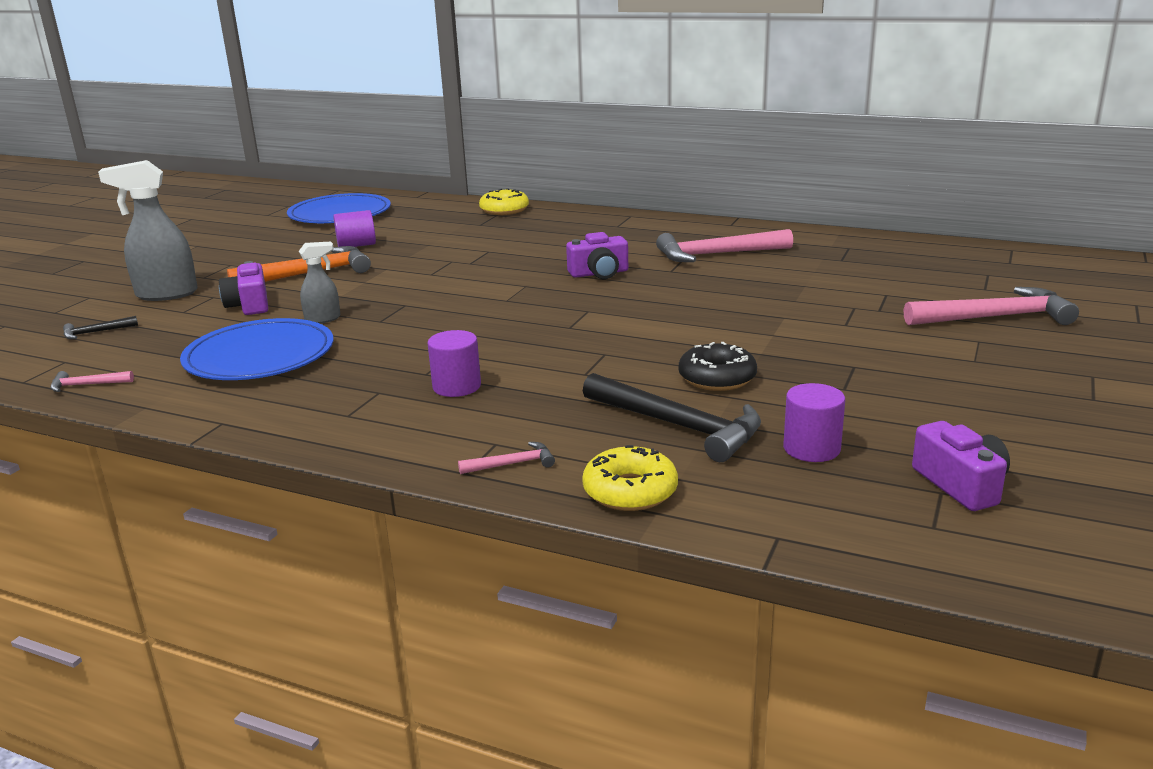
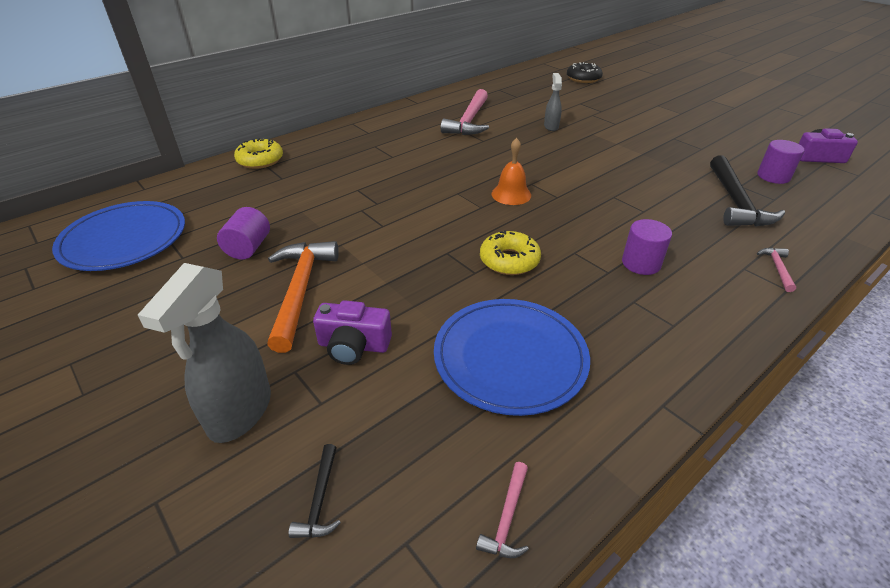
camera: 65 degrees left, 15 degrees up
grey spray bottle [299,242,340,324] -> grey spray bottle moved to [544,73,562,131]
purple camera [566,232,628,279] -> none
yellow donut [582,445,678,511] -> yellow donut moved to [480,231,541,275]
black hammer [583,373,761,462] -> black hammer turned 120 degrees clockwise [710,155,785,227]
black donut [679,342,757,391] -> black donut moved to [567,62,603,83]
pink hammer [904,287,1079,325] -> none
none -> orange bell [492,138,531,205]

